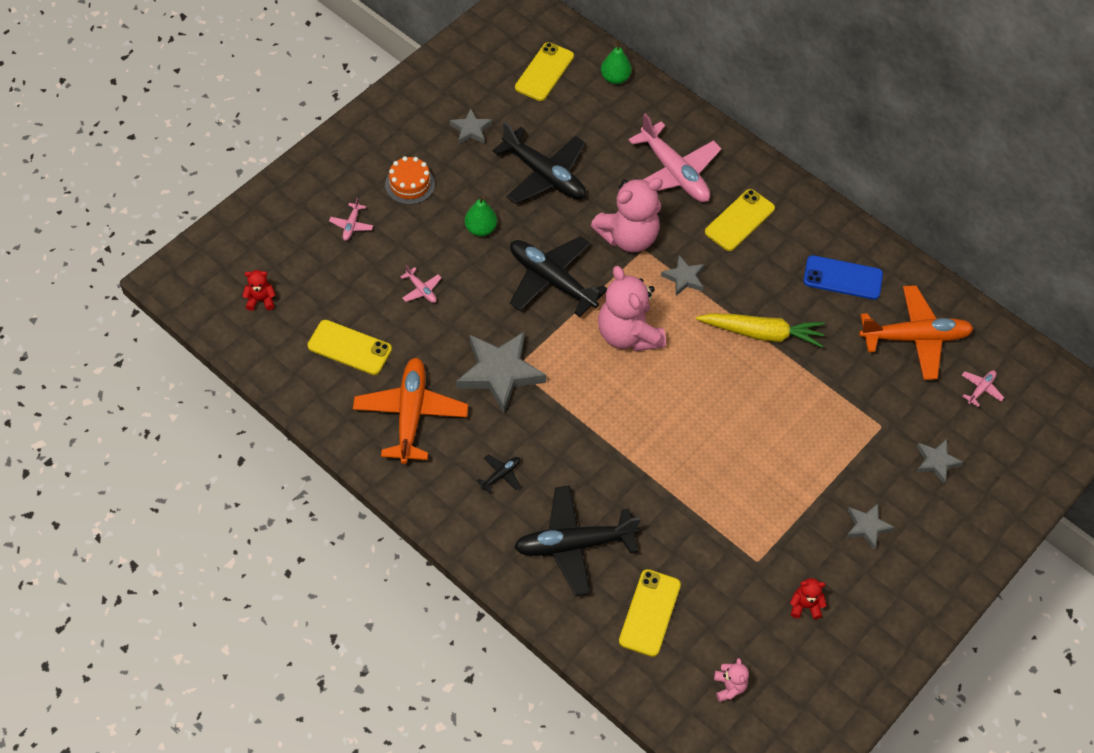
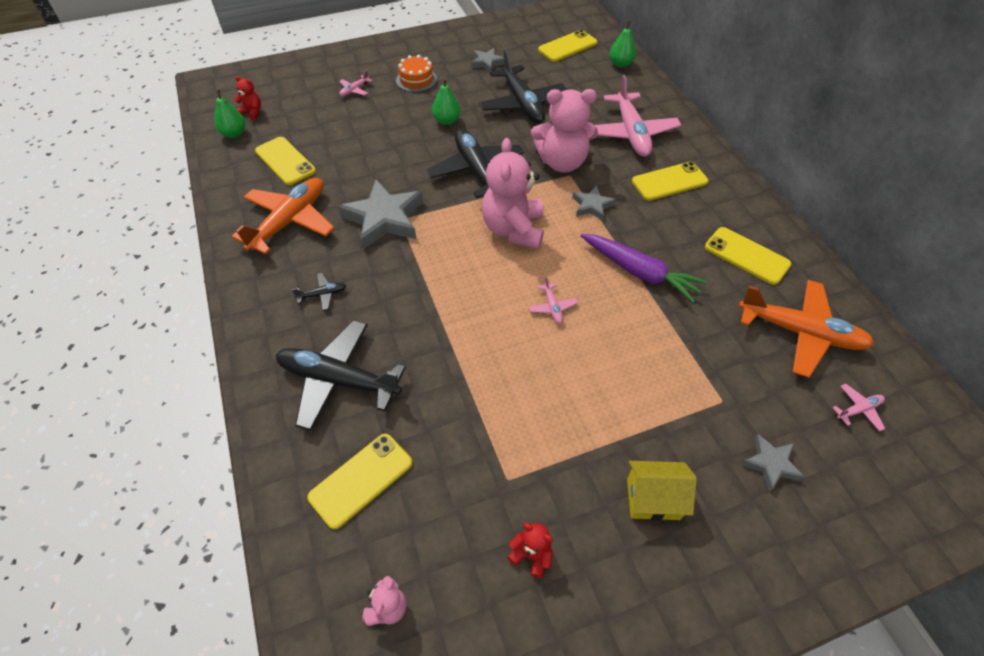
camera: 30 degrees right, 5 degrees down
pink plane [400,265,441,303] -> pink plane moved to [529,277,578,324]
yellow carrot [696,313,825,348] -> purple carrot [580,234,707,303]
blue phone [803,255,883,300] -> yellow phone [705,227,791,285]
grey star [846,503,895,550] -> yellow house [627,461,697,521]
none -> green pear [214,89,245,138]

